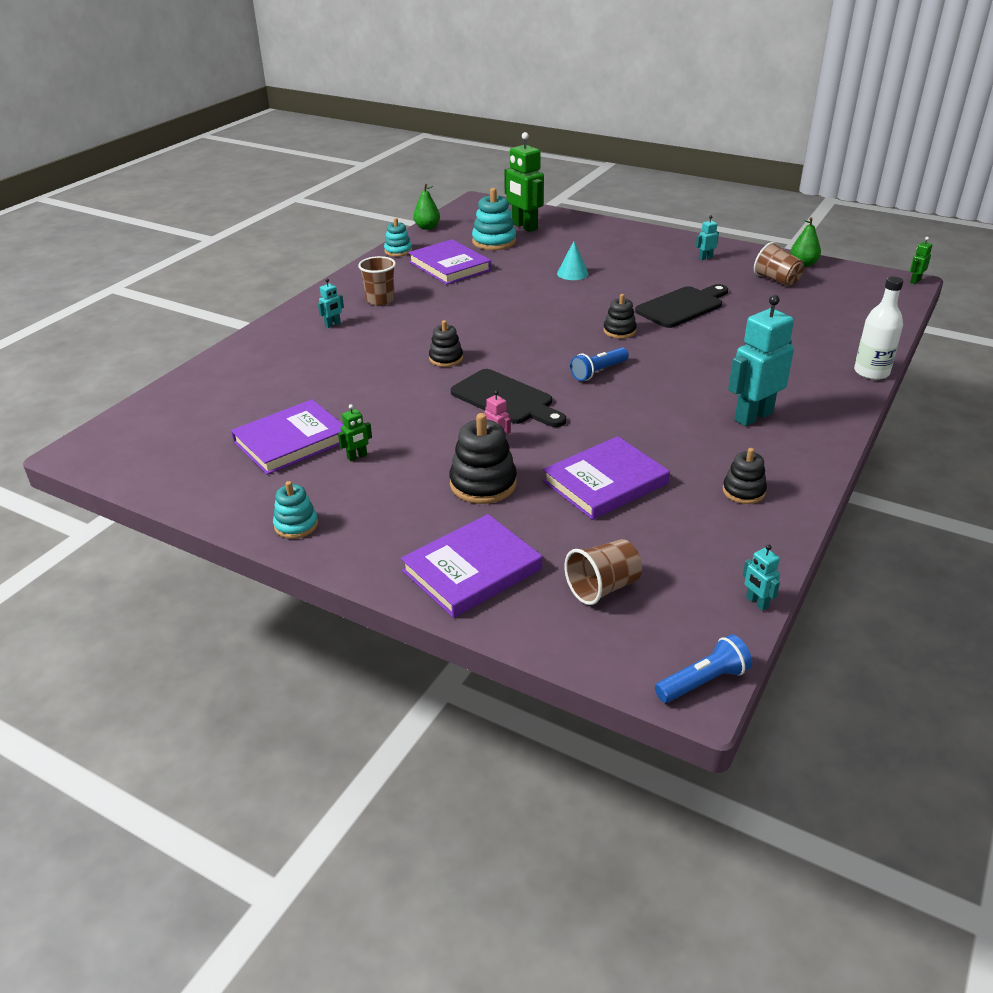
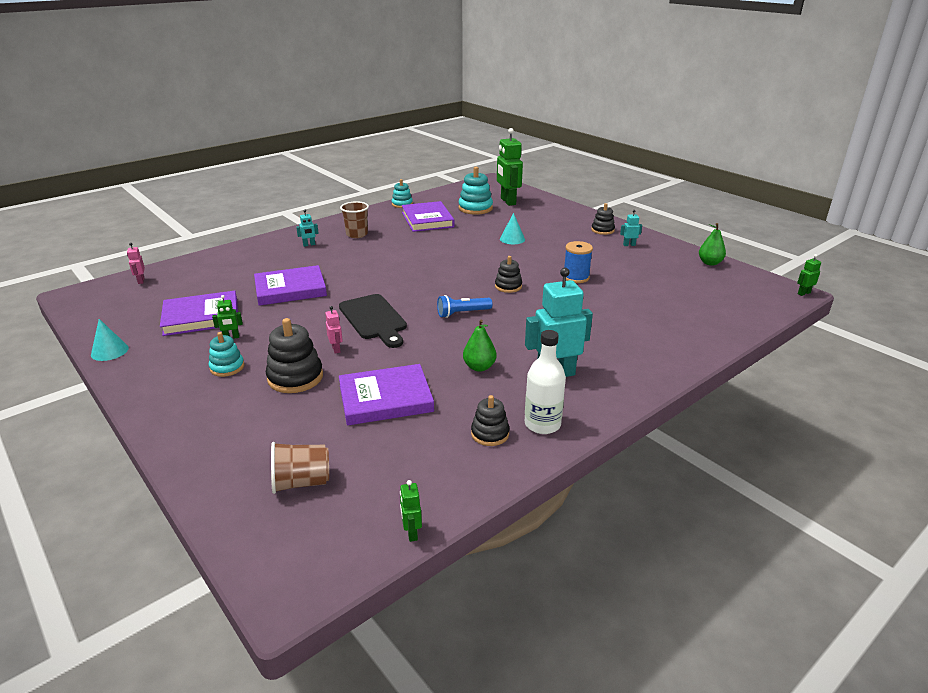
camera: 20 degrees right, 5 degrees down
turquoise stacking toy [273,481,318,539] -> turquoise stacking toy moved to [209,332,244,377]
purple book [401,514,542,618] -> purple book moved to [254,265,327,306]
green pear [413,184,440,230] -> green pear moved to [463,319,496,372]
black stacking toy [429,320,463,367] -> black stacking toy moved to [591,203,615,235]
black cutting board [635,284,728,328] -> blue spool [564,241,593,283]
blue flashlight [655,635,752,703] -> none
turquoise robot [743,544,780,611] -> green robot [400,480,422,542]
brown cup [754,242,804,287] -> none
white bottle [854,277,904,380] -> white bottle moved to [525,330,566,434]
none -> turquoise cone [91,319,129,361]
none -> pink robot [127,243,145,284]

